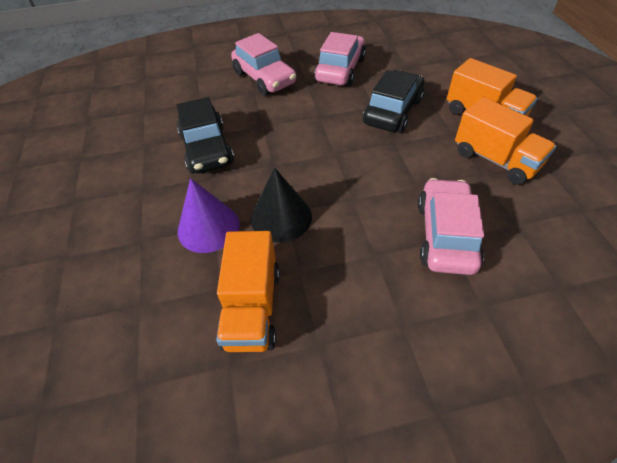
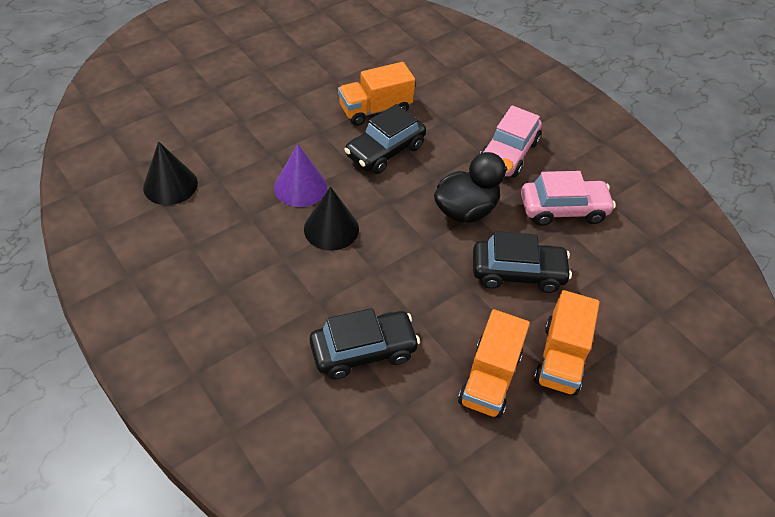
camera: 60 degrees right, 0 degrees up
orange truck [216,231,280,352] -> orange truck moved to [338,62,415,126]
pink car [418,178,484,275] -> black car [310,308,420,379]
none -> black cone [143,141,198,205]
none -> black duck [434,152,514,223]

